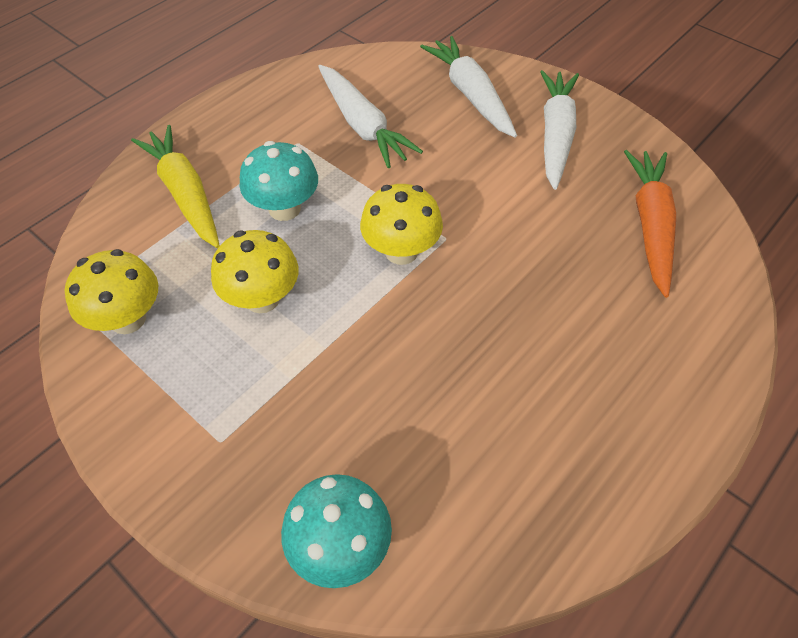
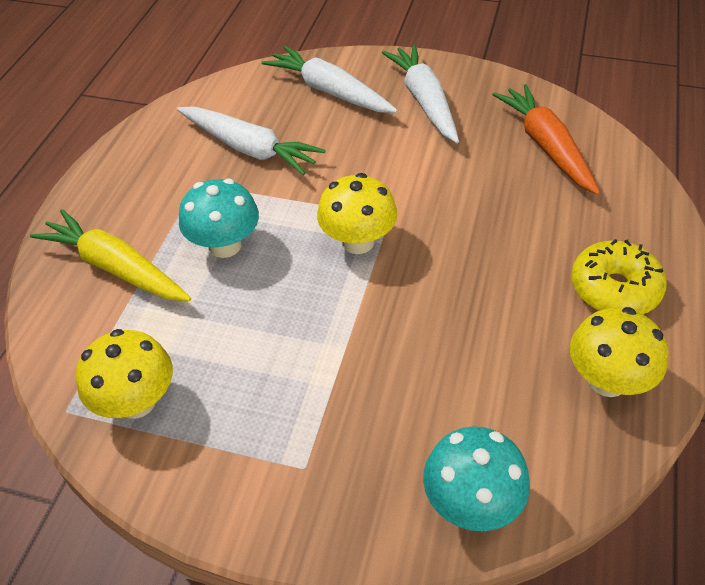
camera: 25 degrees left, 5 degrees down
yellow mushroom [211,230,299,313] -> yellow mushroom moved to [570,307,669,397]
none -> yellow donut [571,239,667,314]

